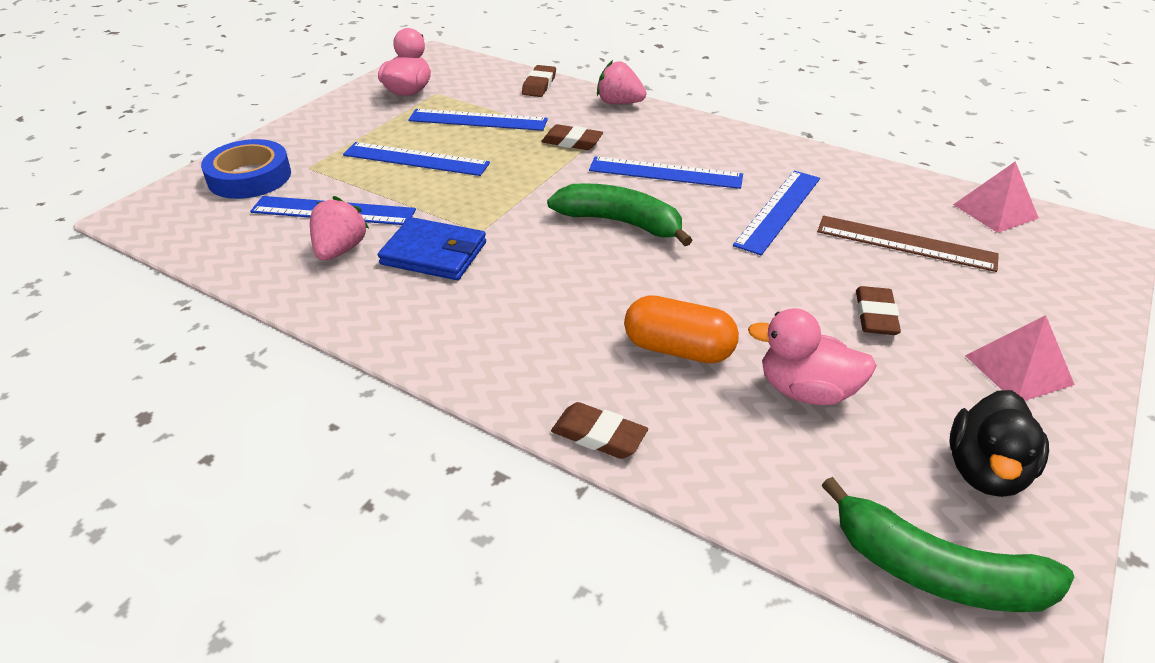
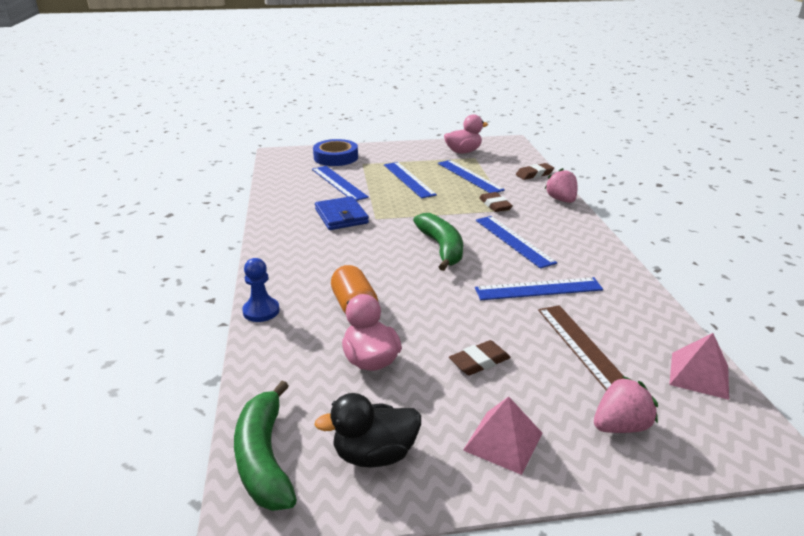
camera: 50 degrees right, 10 degrees down
pink strawberry [310,196,369,261] -> pink strawberry moved to [594,376,658,433]
brown eraser [551,402,648,459] -> blue pawn [242,258,280,322]

